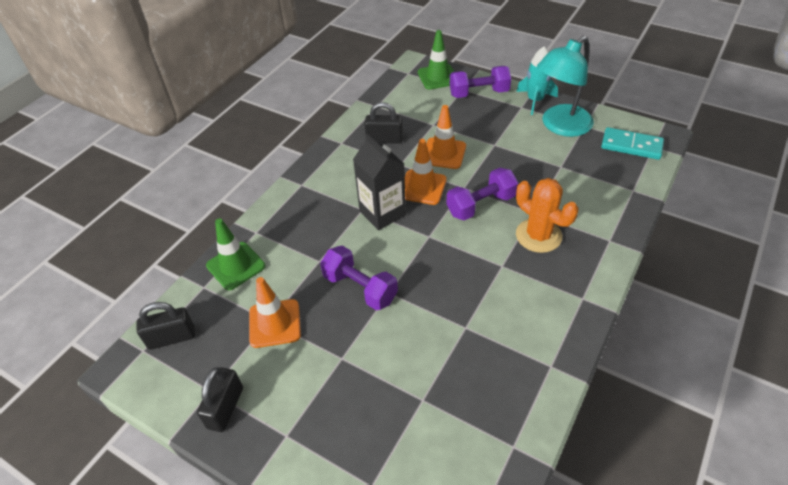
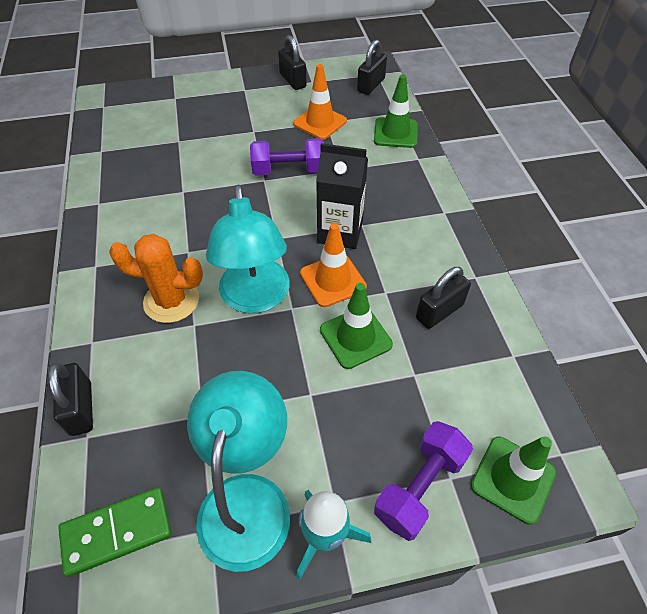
camera: 135 degrees right, 5 degrees up
orange traffic cone [426,105,466,169] -> green traffic cone [320,283,393,369]
purple dumbbell [446,168,518,220] -> turquoise lamp [206,185,290,313]
turquoise domino [601,127,664,160] -> green domino [58,488,172,577]
none -> black padlock [48,363,93,436]

